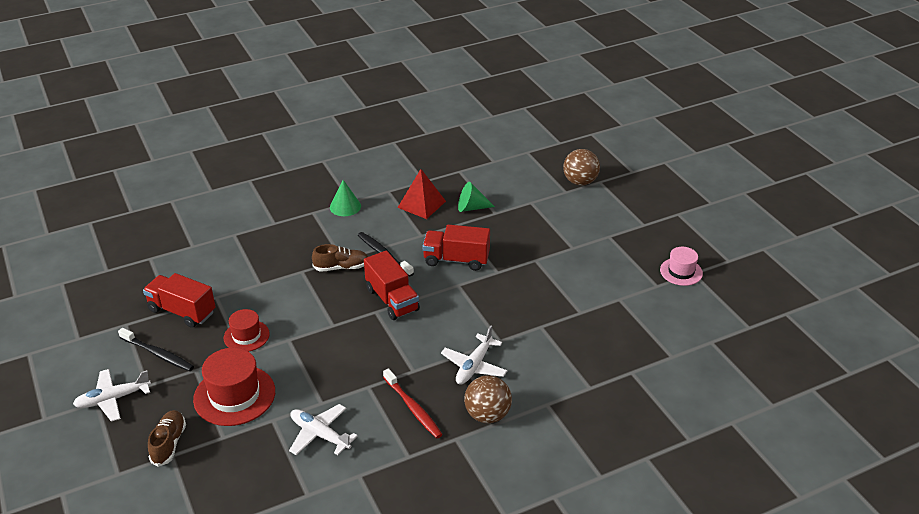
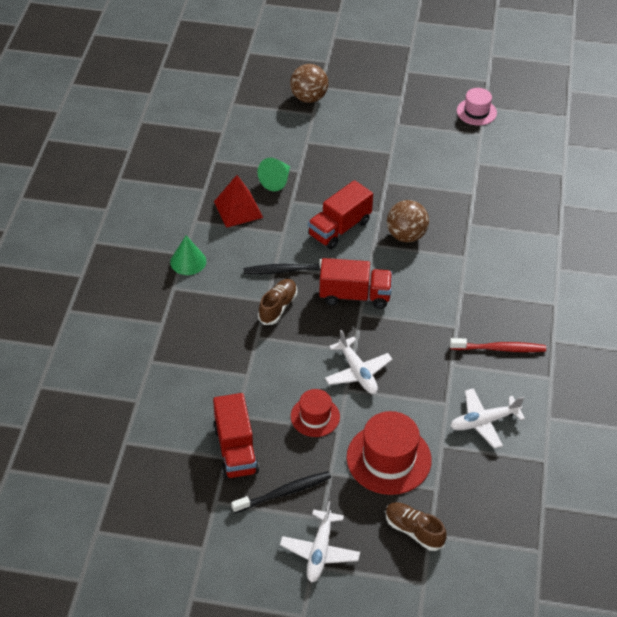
camera: 55 degrees left, 10 degrees up
red truck [143,273,216,328] -> red truck turned 75 degrees counterclockwise [213,393,259,479]
white plane [441,326,507,385] -> white plane moved to [325,330,392,394]
brown ball [464,375,512,423] -> brown ball moved to [387,200,429,242]

